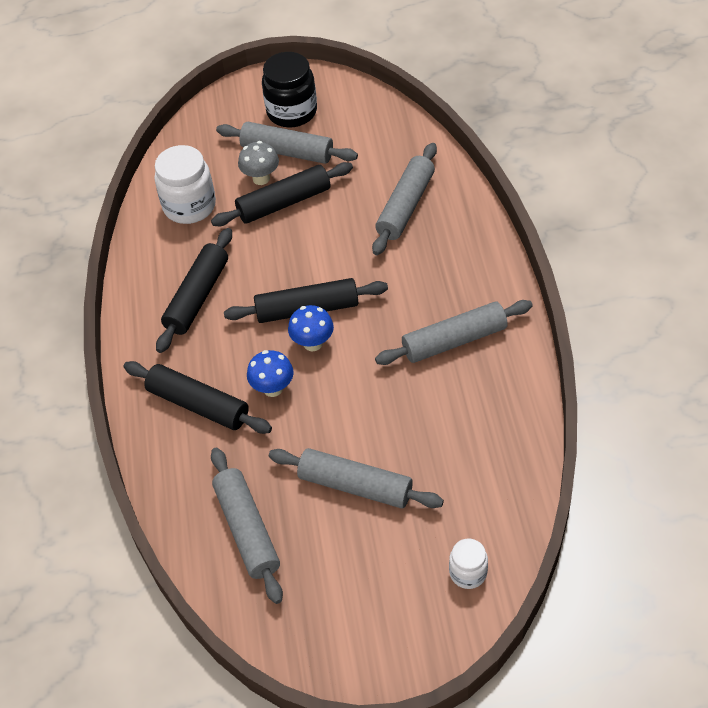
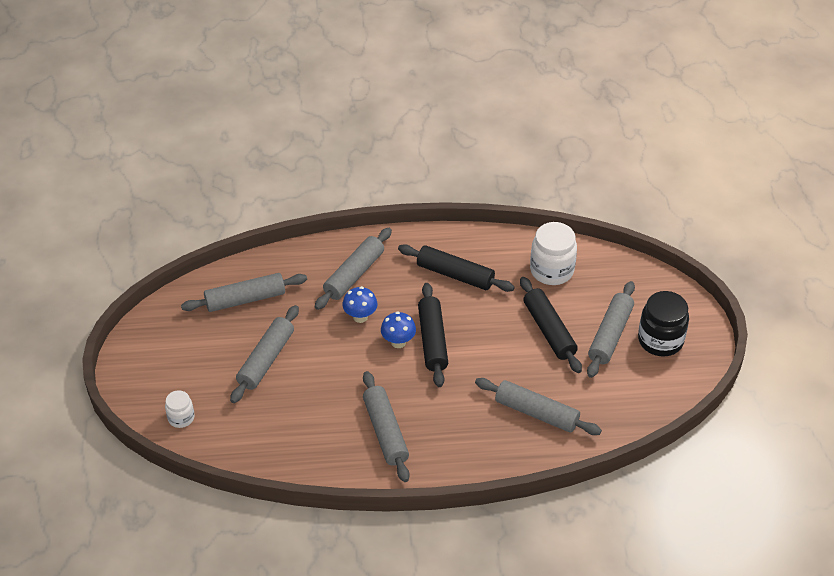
camera: 90 degrees right, 5 degrees down
black rolling pin [123,361,272,434] -> grey rolling pin [315,228,392,310]
grey mushroom [238,141,279,185] -> none

